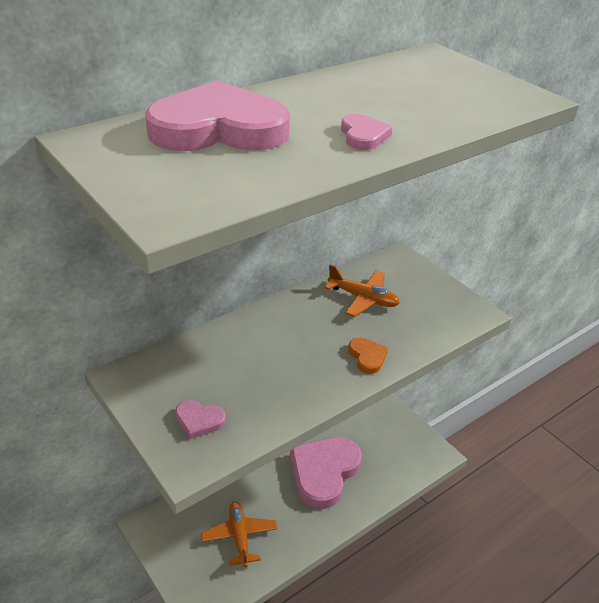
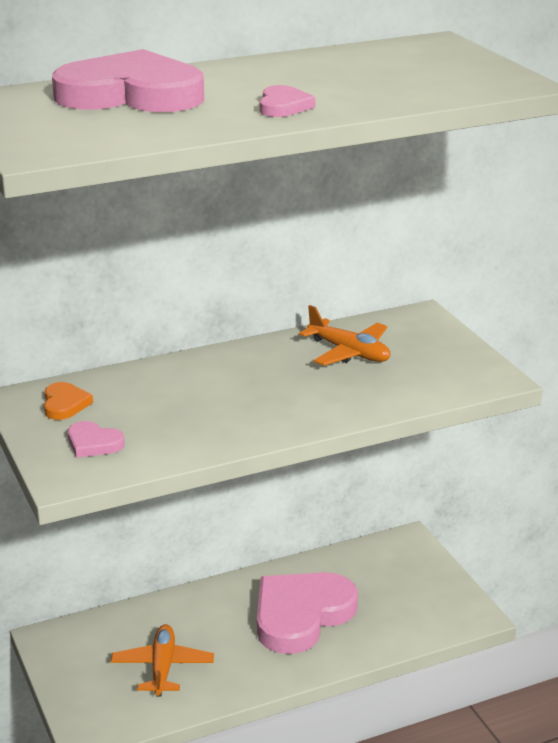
camera: 15 degrees right, 10 degrees down
orange heart [348,338,388,374] -> orange heart moved to [44,382,93,420]

